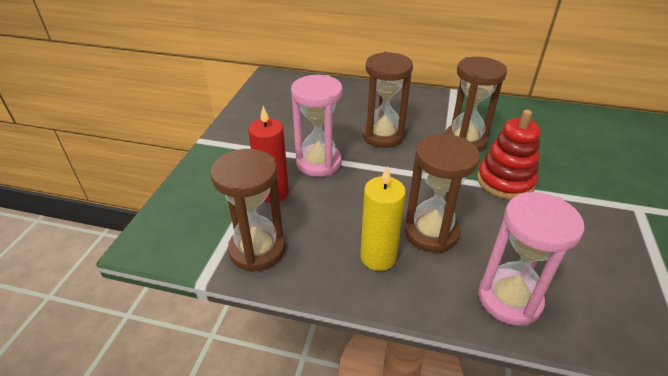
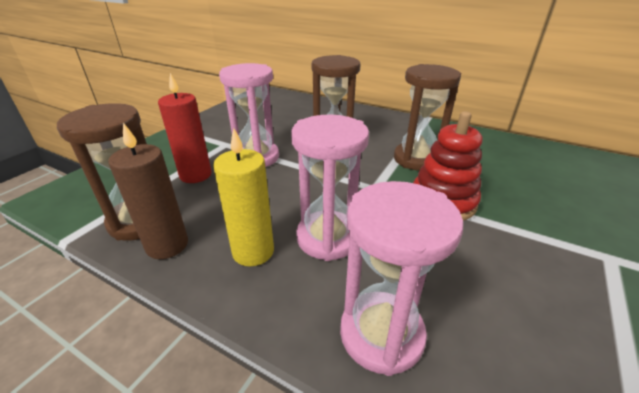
camera: 15 degrees right, 5 degrees down
brown hourglass [405,134,480,253] -> pink hourglass [291,115,369,261]
none -> brown candle [108,123,188,259]

